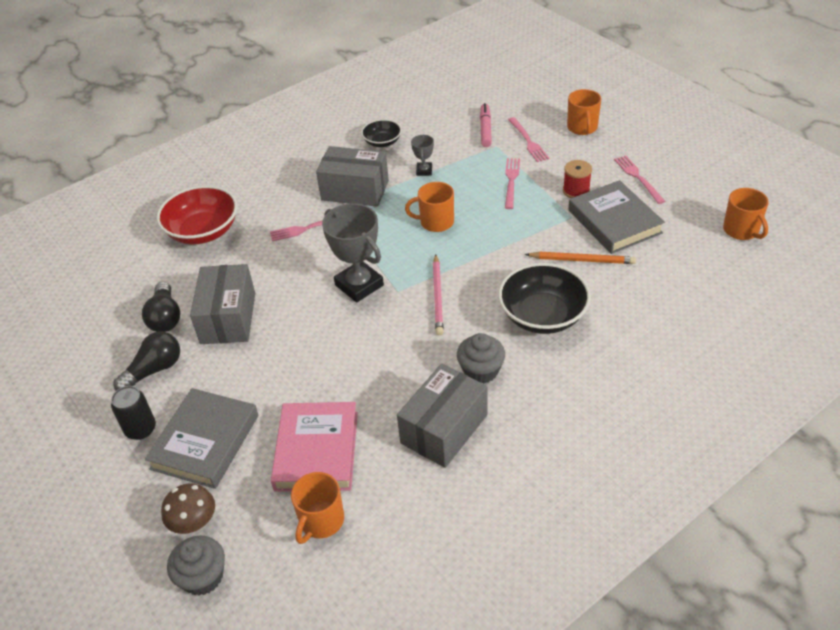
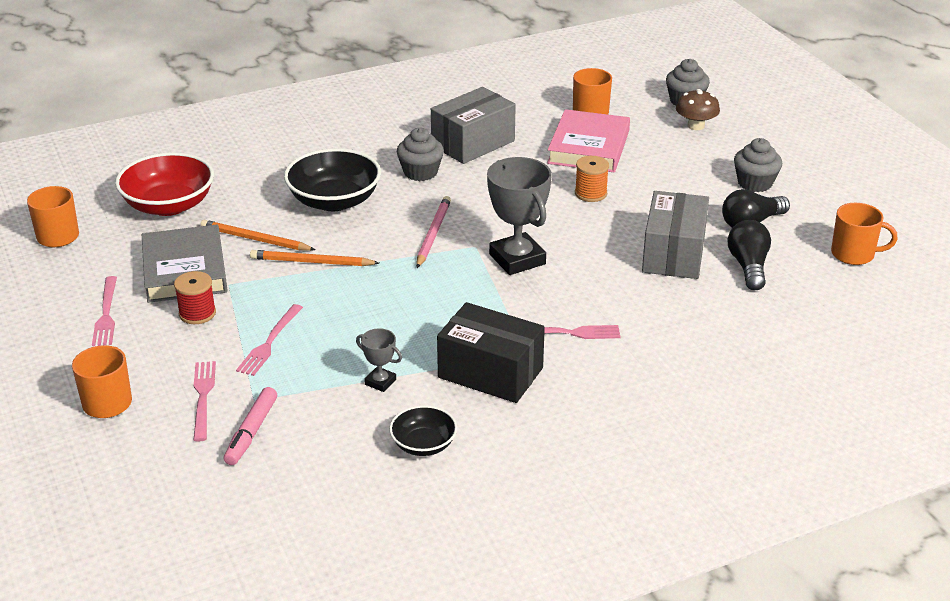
camera: 170 degrees left, 10 degrees down
black can [111,386,156,440] -> grey cupcake [734,138,782,192]
grey book [145,388,258,489] -> none
red bowl [157,185,238,244] -> red bowl moved to [115,152,214,216]
grey box [316,146,389,207] -> black box [437,302,545,403]
orange mug [405,182,454,232] -> orange mug moved to [831,203,898,265]
grey trophy [411,135,434,176] -> grey trophy turned 75 degrees counterclockwise [356,328,402,392]
none -> orange pencil [250,250,379,266]
none -> orange spool [575,156,609,202]

